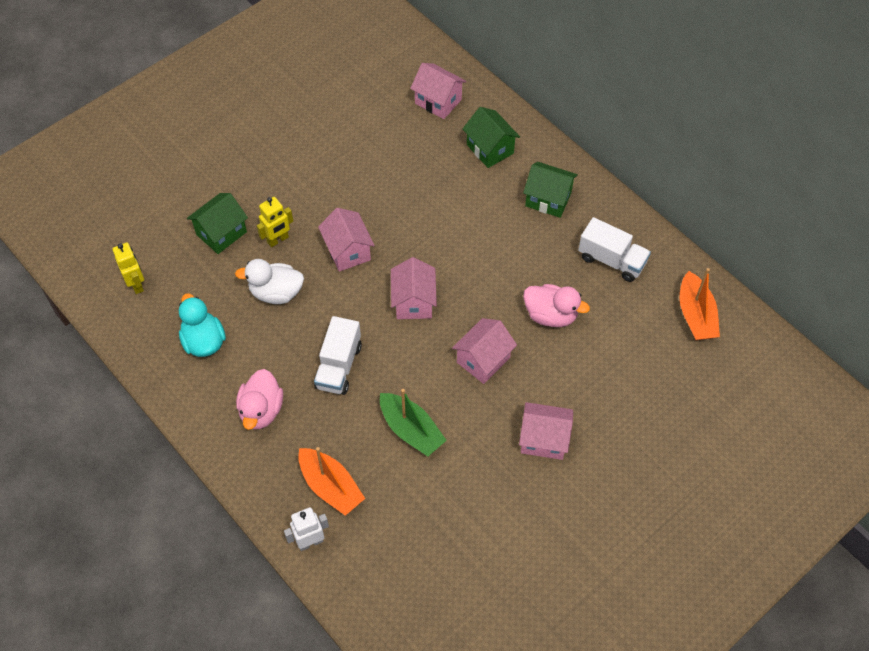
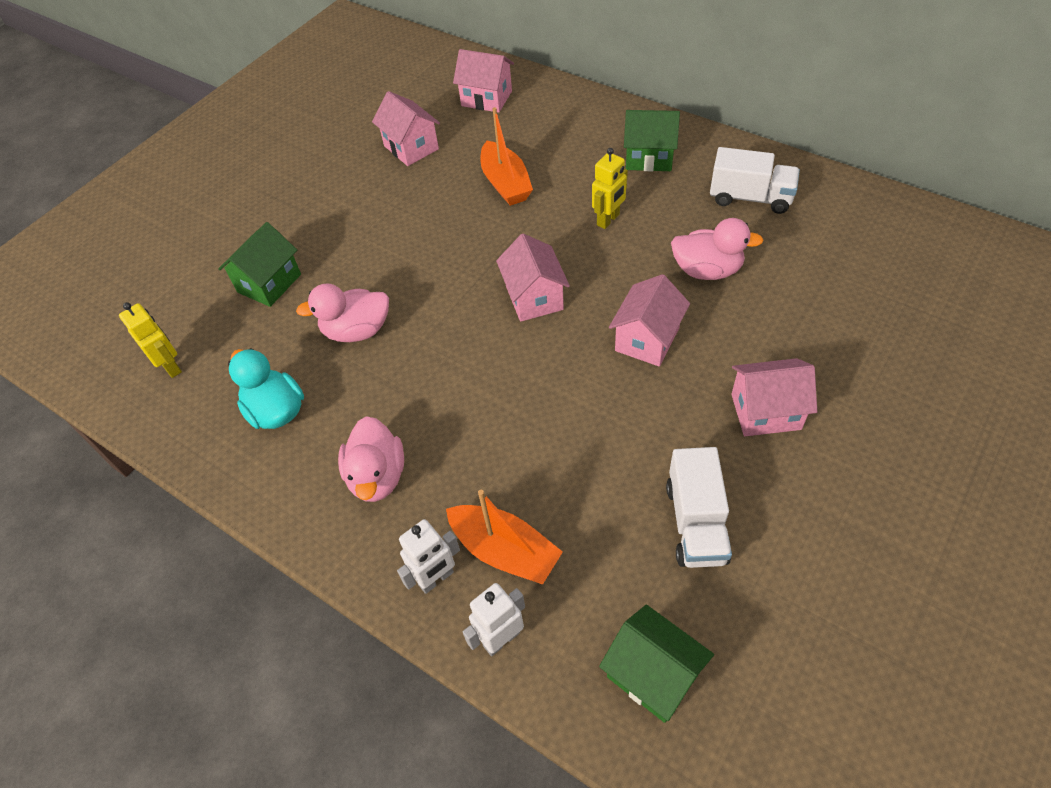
camera: 10 degrees left, 5 degrees down
white duck [235,259,304,304] -> pink duck [296,283,389,342]
yellow robot [257,197,293,247] -> yellow robot moved to [592,148,628,229]
white truck [314,316,362,395] -> white truck moved to [666,447,732,568]
pink house [318,208,375,272] -> pink house moved to [372,91,440,166]
green boat [380,389,447,457] -> none
green house [463,107,520,168] -> green house moved to [599,605,714,723]
orange boat [680,268,720,340] -> orange boat moved to [480,107,533,206]
none -> white robot [397,519,460,594]

